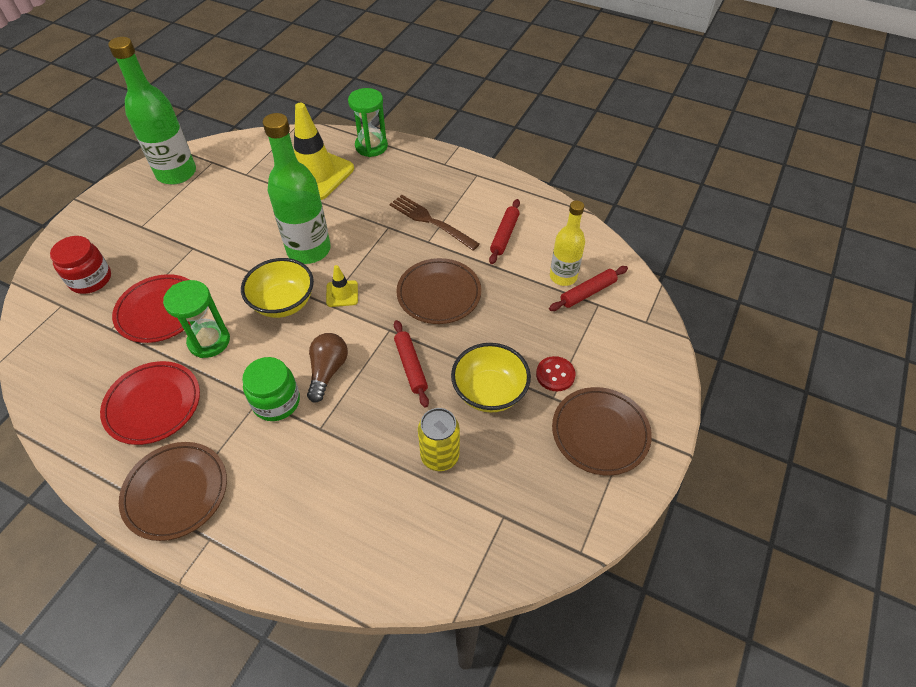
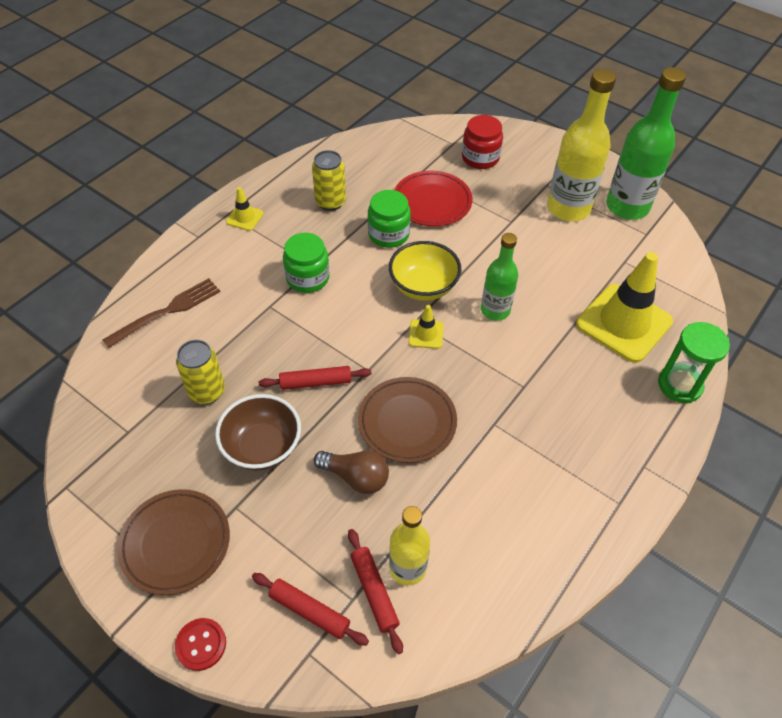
camera: 100 degrees right, 0 degrees up
red plate [100,361,200,445] -> yellow can [312,150,346,211]
brown plate [119,442,227,541] -> yellow traffic cone [226,187,264,231]
green hourglass [163,280,230,358] -> green jar [368,190,411,248]
green bottle [263,113,331,264] -> green bottle [481,233,518,321], size x0.61
brown light bulb [307,333,348,403] -> brown light bulb moved to [314,451,389,494]
brown fork [390,195,480,251] -> brown fork moved to [103,278,220,348]
yellow bowl [451,343,531,412] -> brown bowl [215,394,301,471]
red rolling pin [489,199,520,264] -> red rolling pin moved to [252,573,369,646]
red button [536,356,575,391] -> red button moved to [175,618,226,671]
none -> yellow bottle [547,69,616,221]

